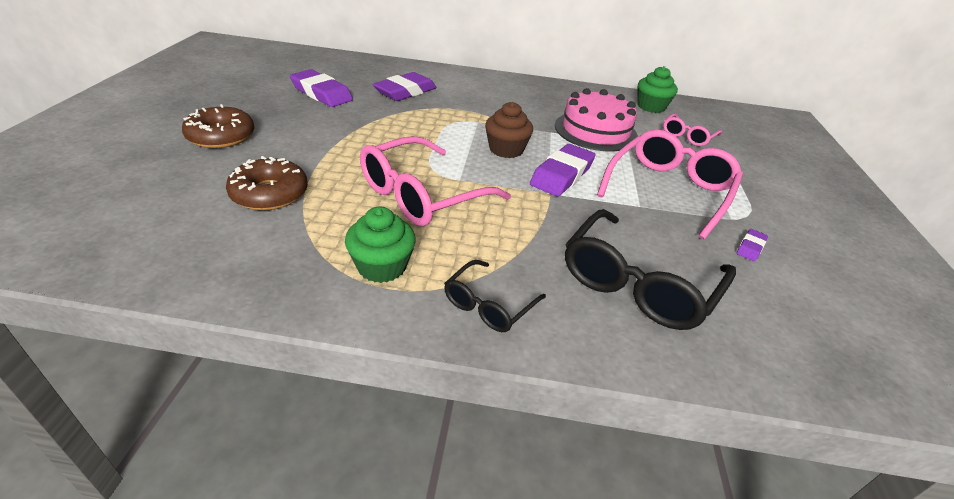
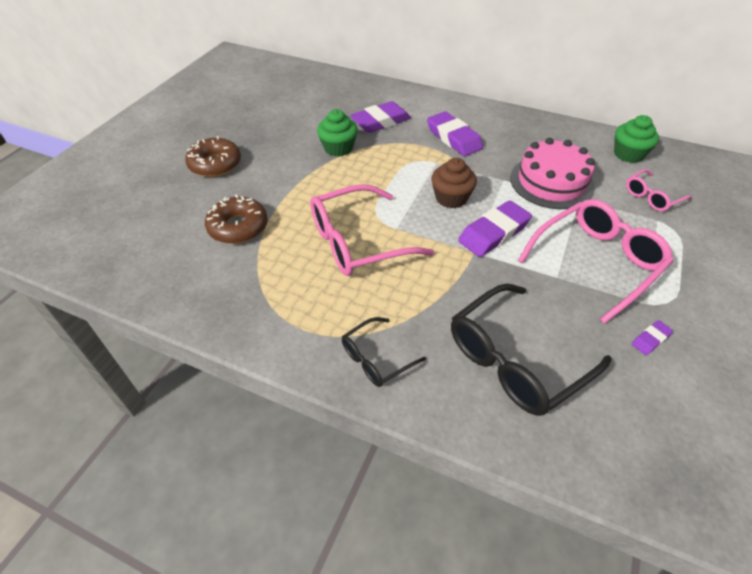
camera: 20 degrees right, 10 degrees up
purple eraser [290,69,353,107] -> purple eraser moved to [427,111,483,156]
green cupcake [345,206,416,283] -> green cupcake moved to [317,109,358,157]

